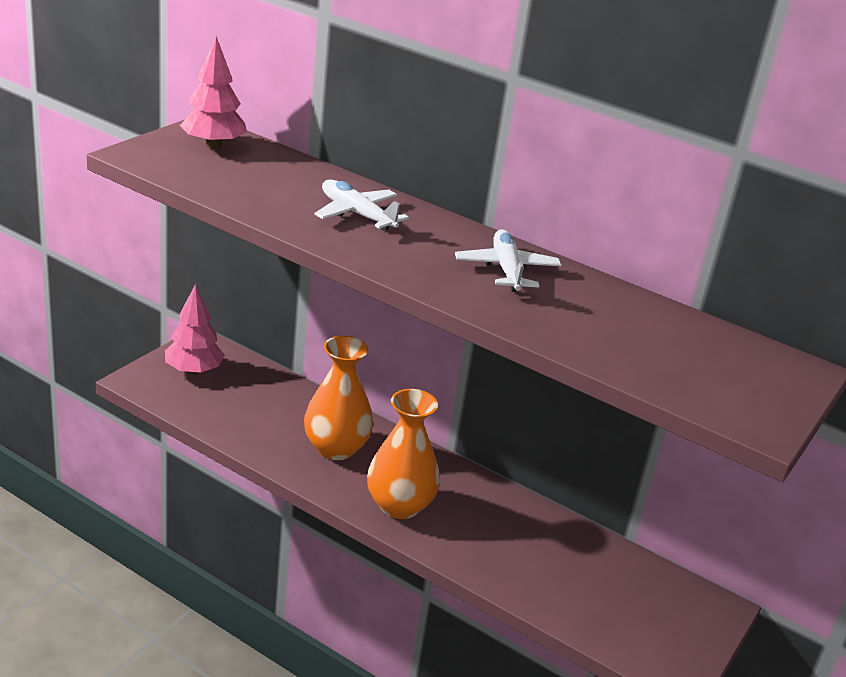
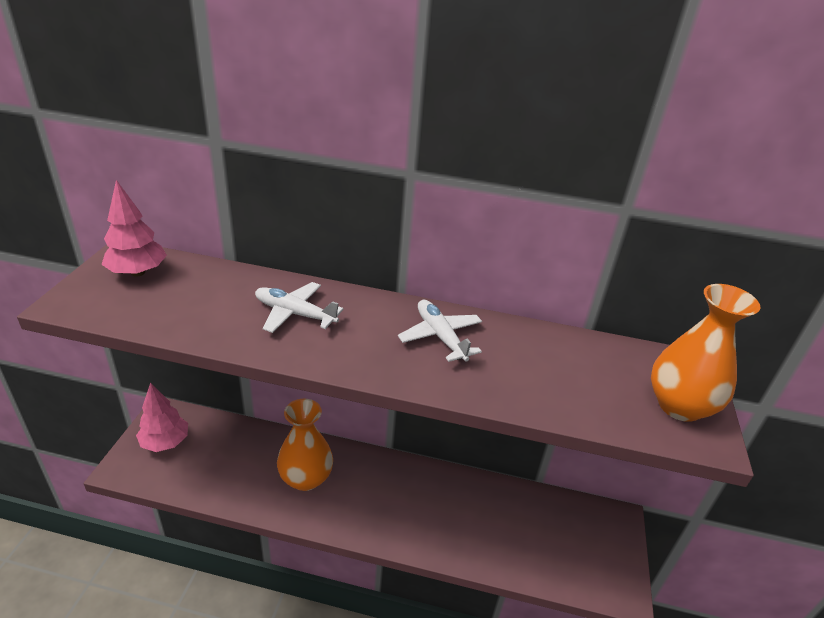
camera: 20 degrees left, 5 degrees up
orange vase [367,389,440,519] -> orange vase moved to [651,284,760,422]

